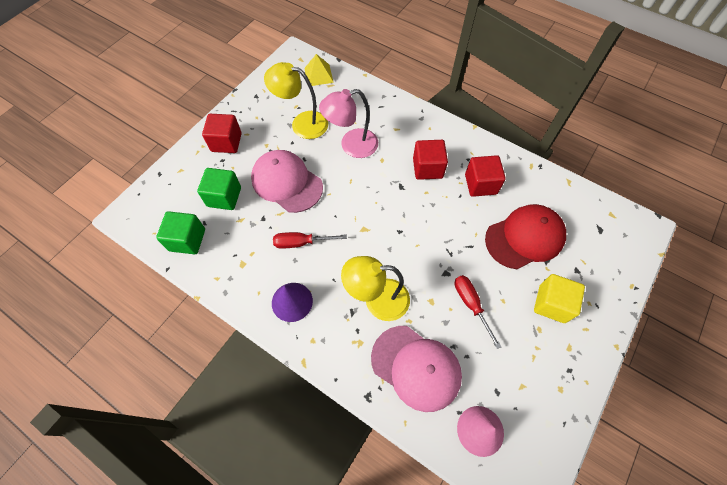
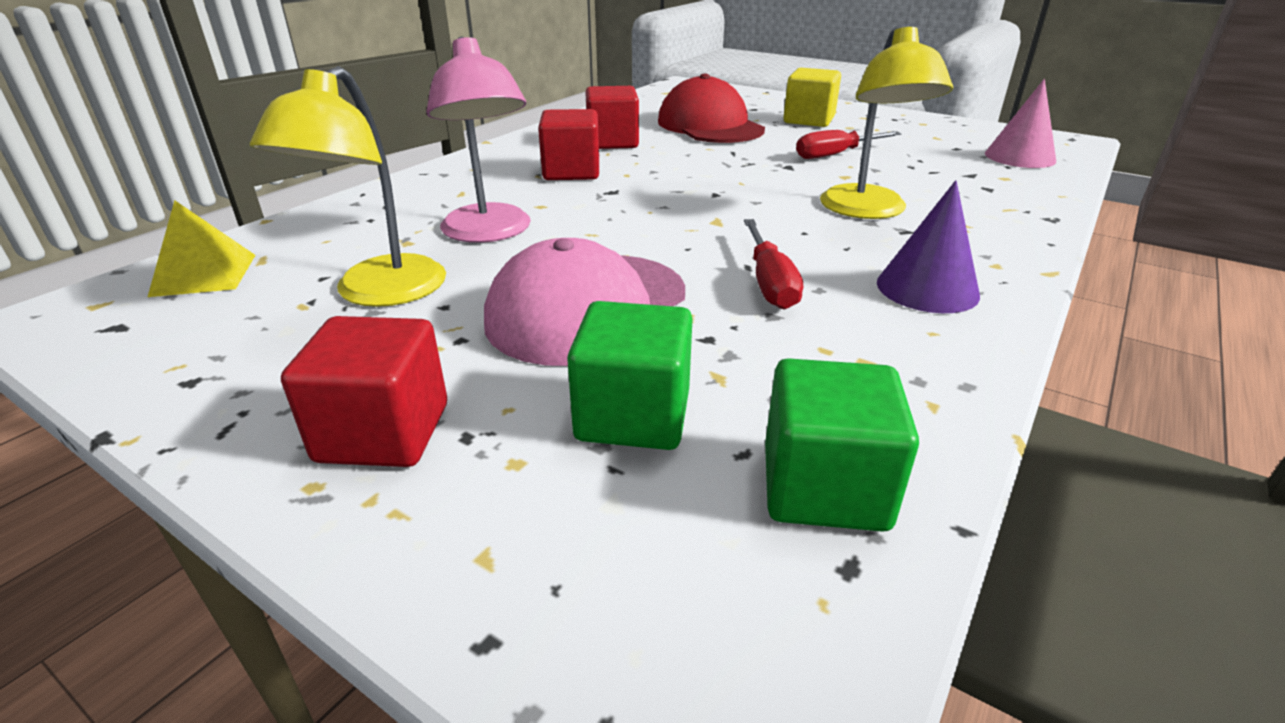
camera: 90 degrees left, 30 degrees down
pink cap [371,326,462,412] -> none

